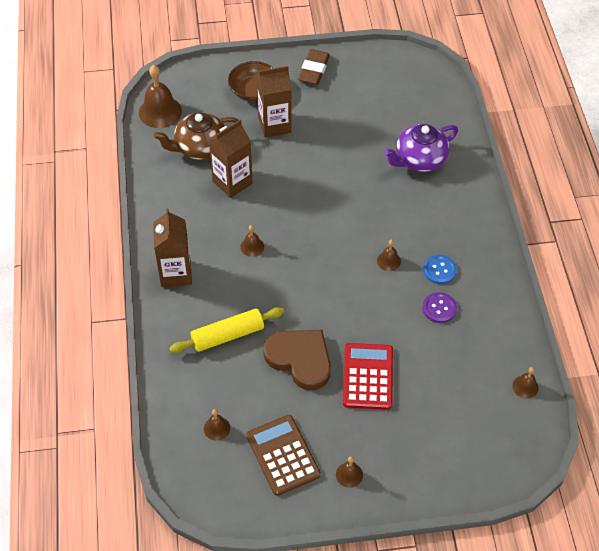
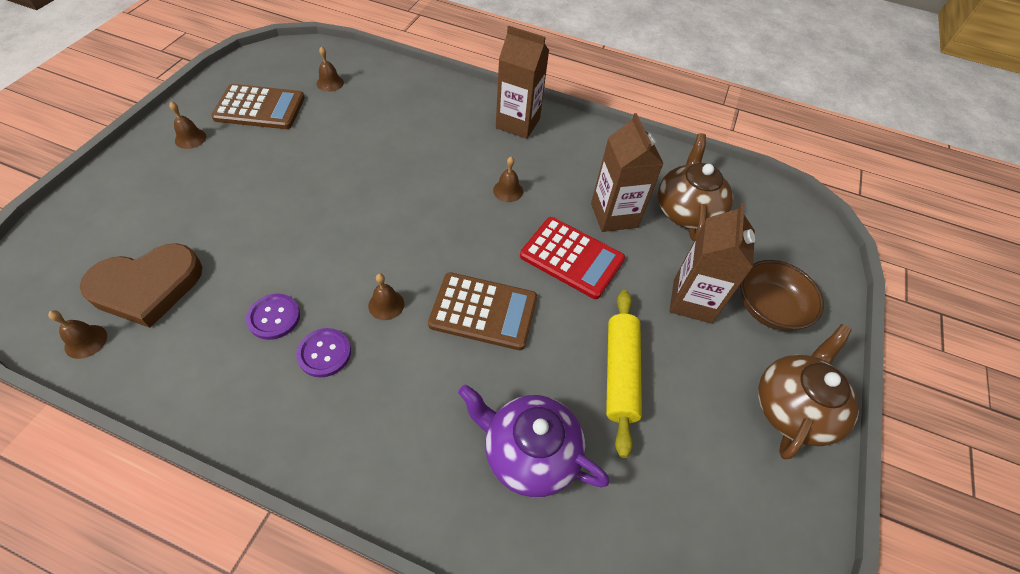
camera: 115 degrees right, 0 degrees up
brown bell [139,65,182,128] -> none
yellow rolling pin [169,307,284,353] -> yellow rolling pin moved to [606,290,642,458]
brown heart [263,330,331,390] -> brown heart moved to [80,243,202,328]
brown eraser [298,49,330,85] -> brown teapot [758,324,859,459]
red calculator [343,343,393,410] -> red calculator moved to [520,217,625,299]
purple teapot [384,124,458,172] -> purple teapot turned 60 degrees counterclockwise [458,384,609,497]
blue button [423,255,457,284] -> purple button [296,328,351,377]
none -> brown calculator [428,272,537,350]

